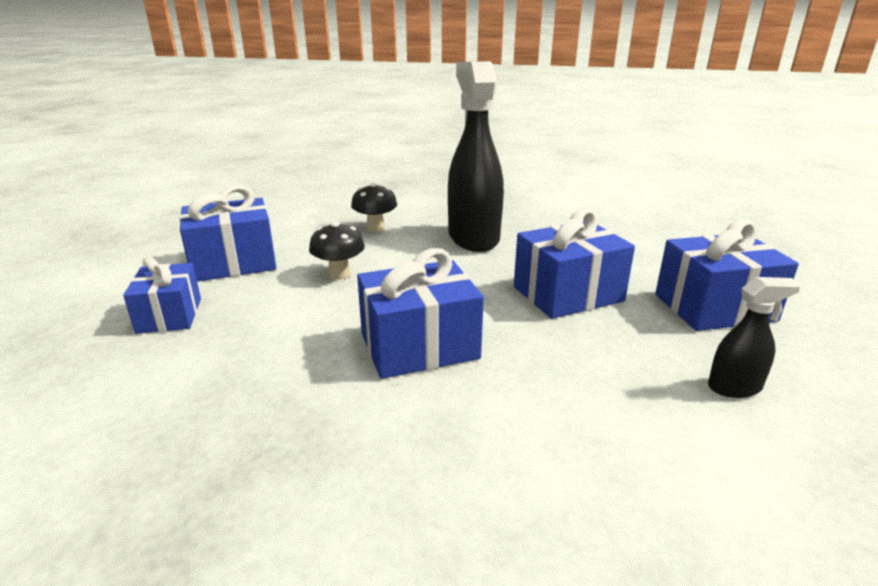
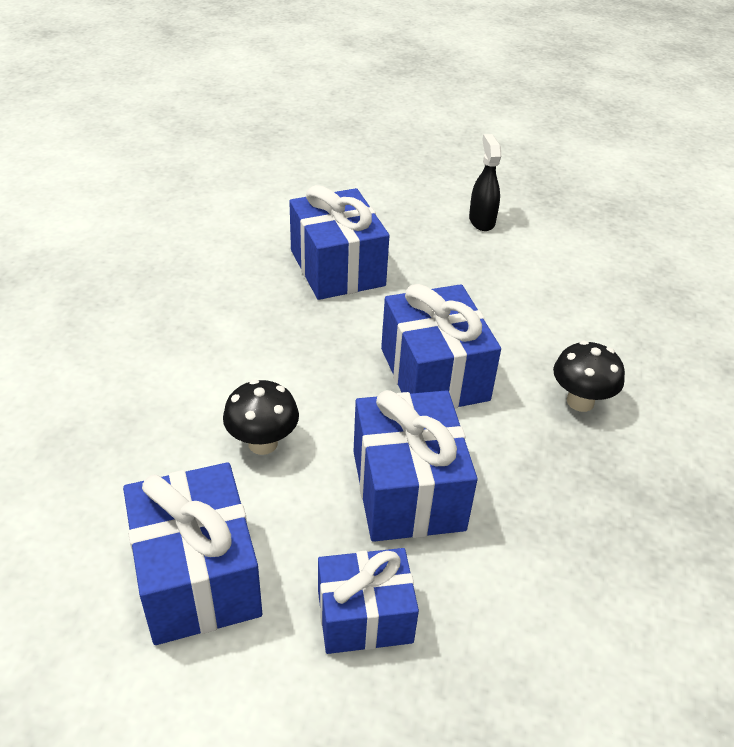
camera: 90 degrees left, 15 degrees up
black mushroom [351,183,397,232] -> black mushroom moved to [553,341,625,412]
black spray bottle [448,61,504,252] -> none
blue gift [655,220,799,331] -> blue gift moved to [353,390,478,542]

